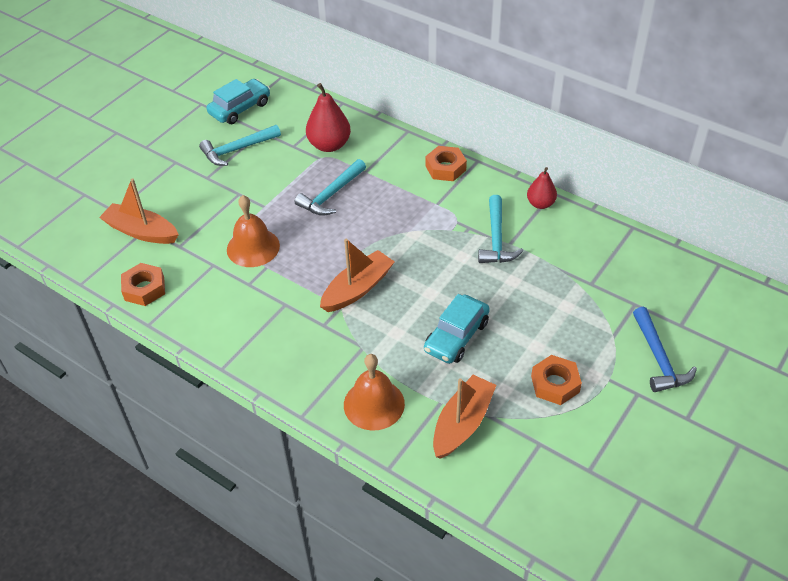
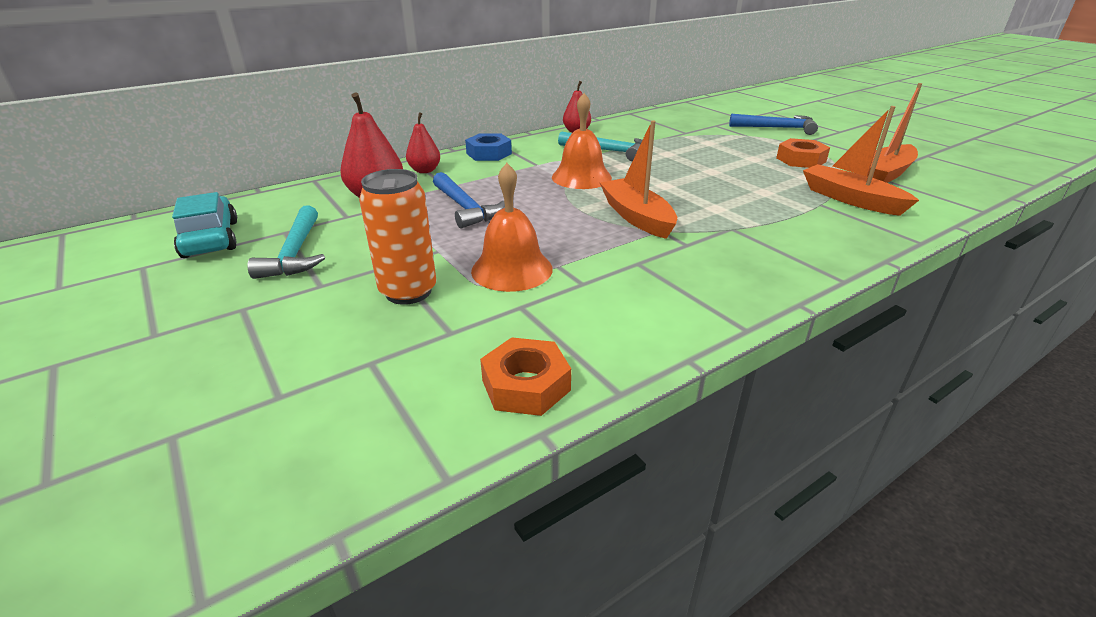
camera: 70 degrees left, 15 degrees down
orange boat [99,178,179,244] -> orange boat moved to [868,83,922,183]
turquoise hammer [295,159,366,216] -> blue hammer [433,172,505,228]
orange bell [344,354,405,431] -> orange bell moved to [552,93,612,189]
turquoise car [424,294,490,364] -> none
orange nut [425,146,467,181] -> blue nut [465,134,512,161]
none -> orange can [359,169,437,305]
none -> red pear [406,112,440,173]

